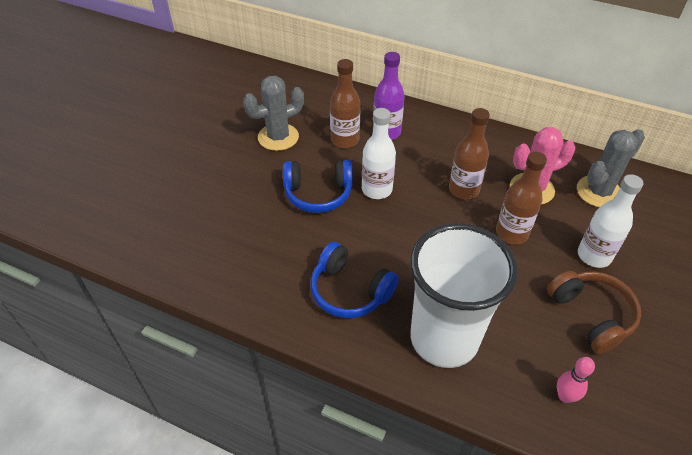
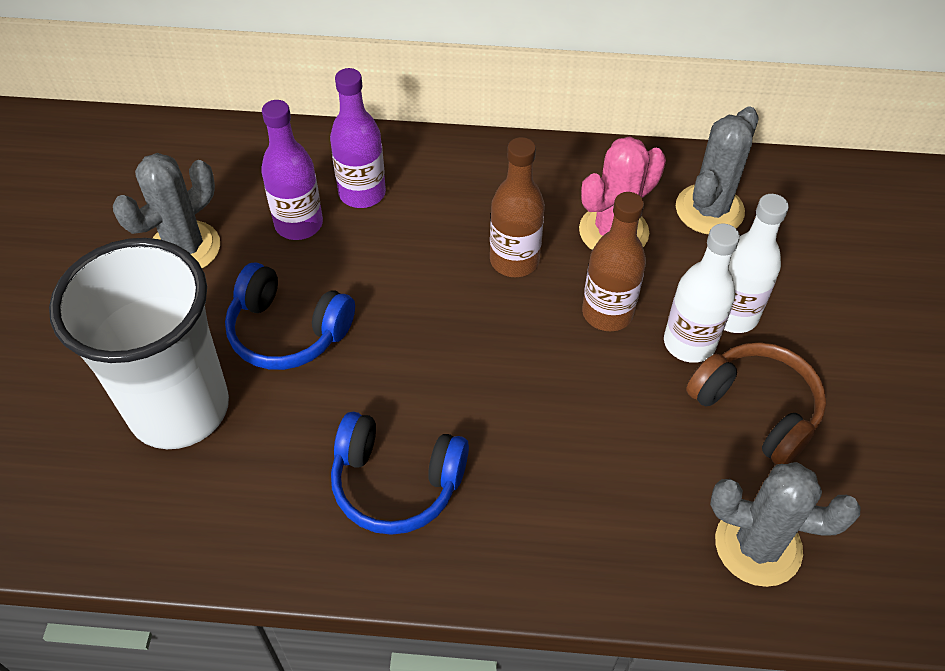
camera: 20 degrees left, 5 degrees up
blue headphones [283,160,352,213] -> blue headphones turned 45 degrees clockwise [225,263,355,370]
brown bottle [330,59,360,148] -> purple bottle [261,100,323,240]
white bottle [362,108,396,199] -> white bottle moved to [664,224,740,363]
white cup [410,223,518,368] -> white cup moved to [49,238,229,449]
pink bowling pin [557,357,595,403] -> grey cactus [710,462,861,587]

